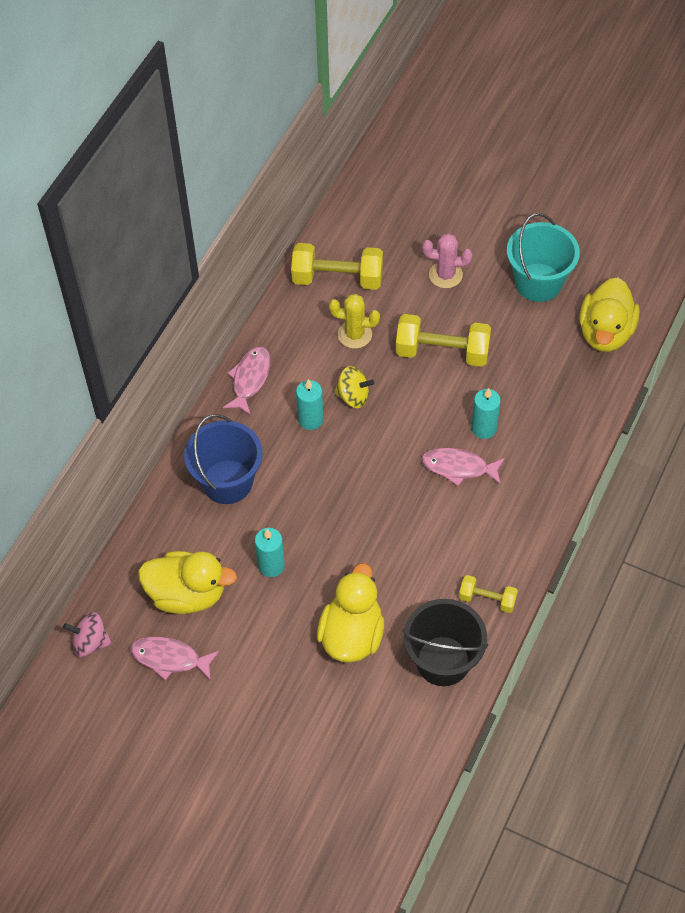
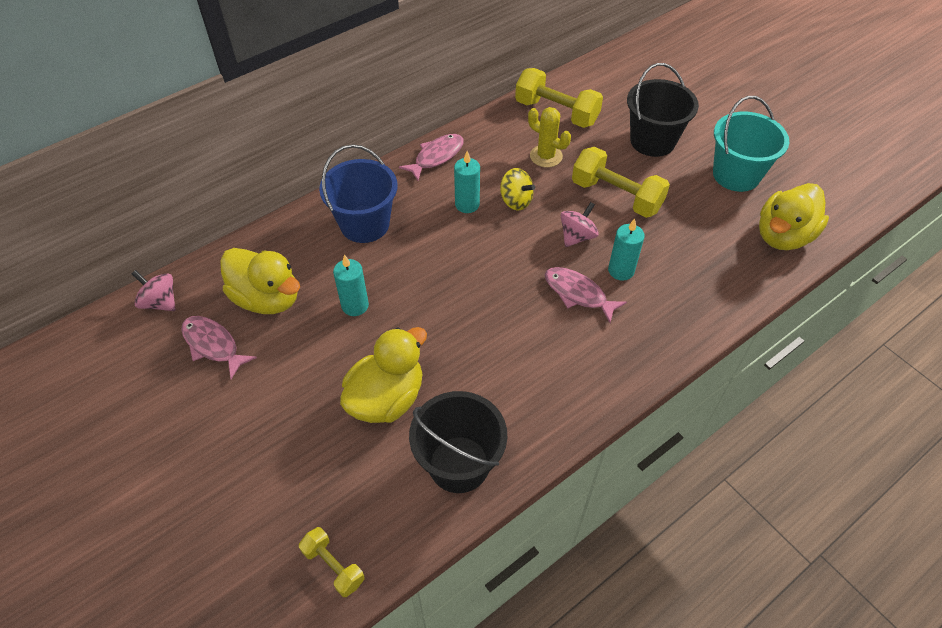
camera: 25 degrees right, 5 degrees down
pink cactus [422,233,472,288] -> black bucket [627,63,699,157]
yellow dumbbell [459,575,518,613] -> yellow dumbbell moved to [299,527,365,597]
none -> pink spinning top [561,202,599,247]

